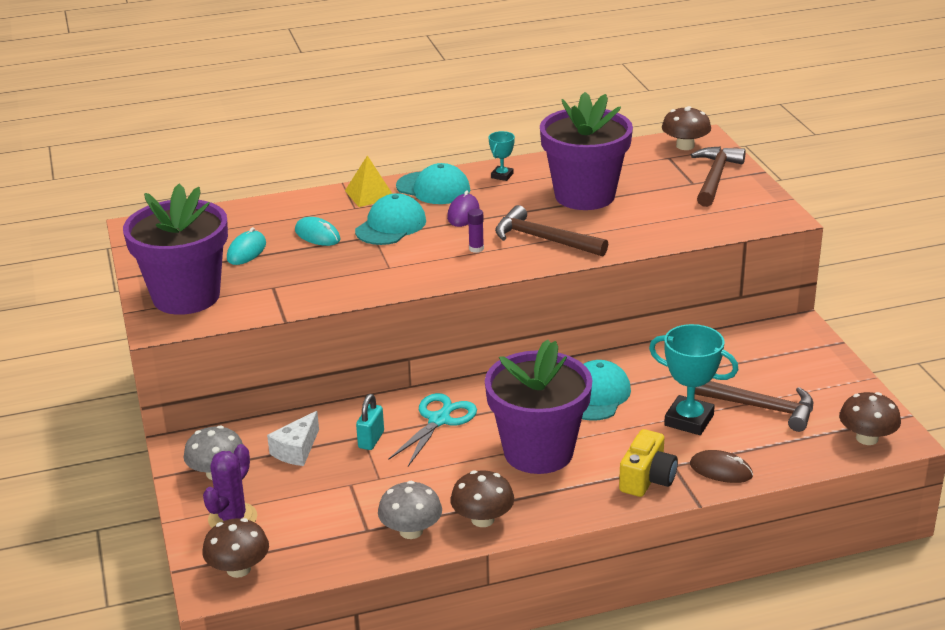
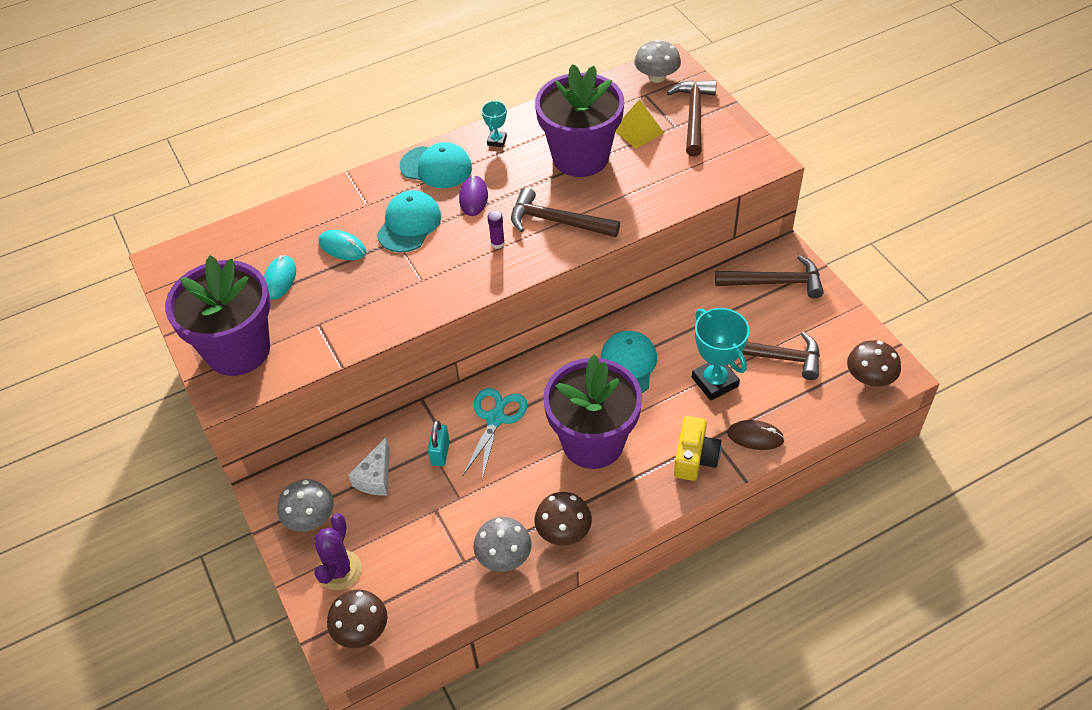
camera: 10 degrees left, 20 degrees up
yellow pyramid [345,156,392,207] -> yellow pyramid moved to [616,99,664,149]
turquoise trophy [649,324,738,435] -> turquoise trophy turned 45 degrees clockwise [692,308,750,401]
brown mushroom [662,106,711,150] -> grey mushroom [634,40,681,83]
none -> brown hammer [715,255,824,298]

